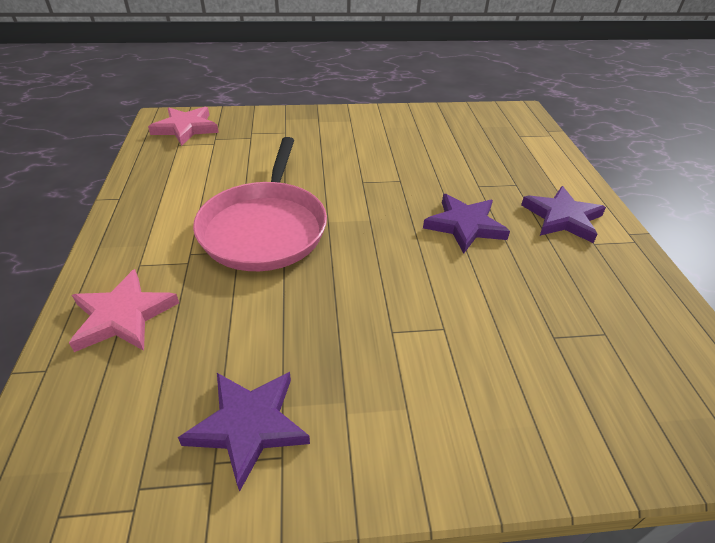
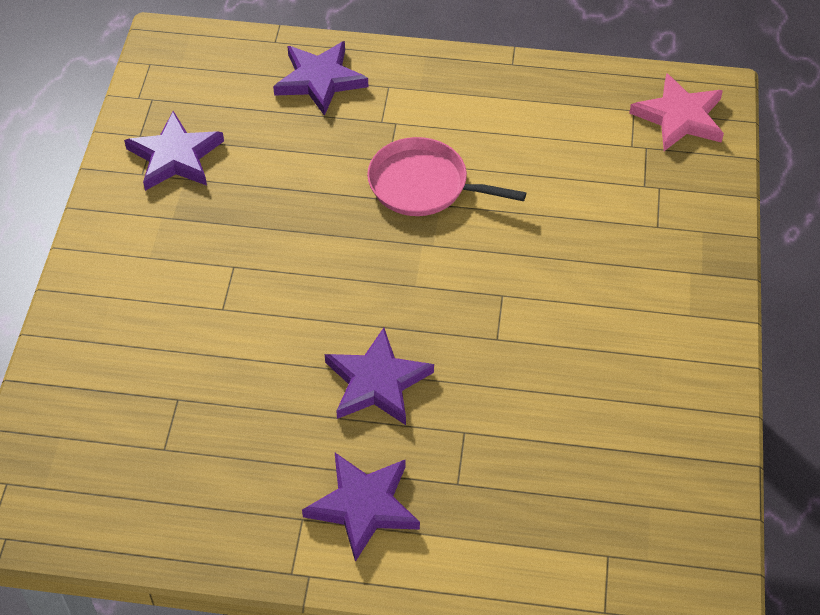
camera: 105 degrees right, 10 degrees up
pink star [69,269,179,352] -> purple star [273,41,368,116]
pink pan [193,137,327,271] -> pink pan [367,137,526,216], size x0.66

